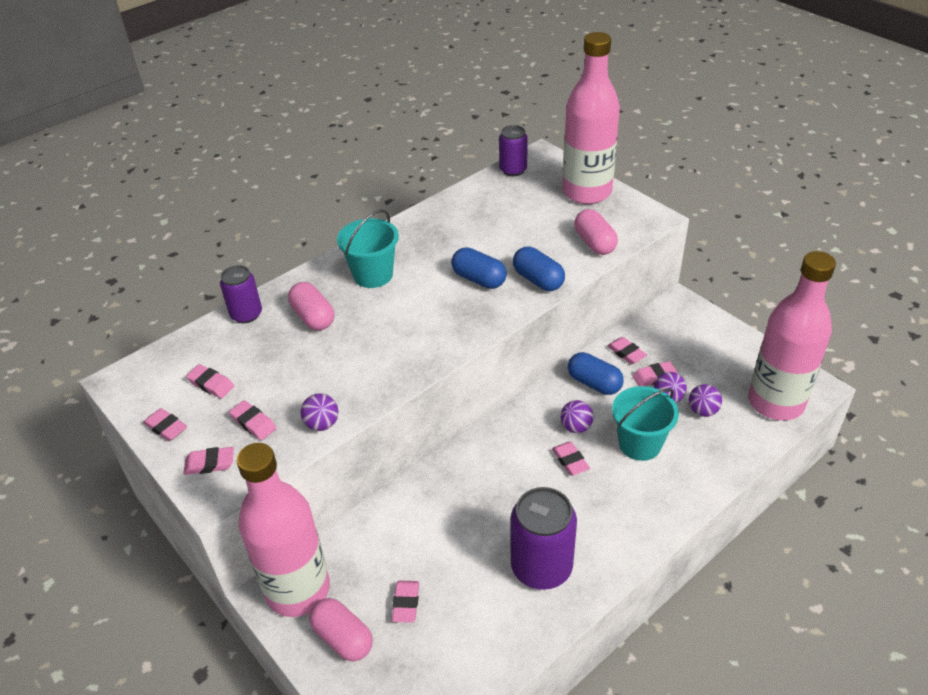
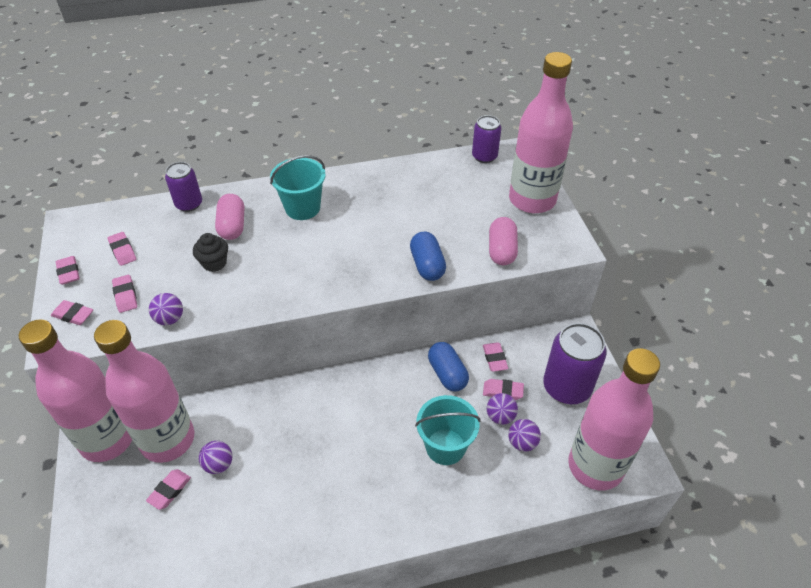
camera: 25 degrees right, 5 degrees up
pink capsule [309,598,373,661] -> none
blue capsule [451,247,507,289] -> none
purple can [511,487,577,590] -> purple can moved to [543,323,607,404]
pink eraser [552,442,590,476] -> none
purple ball [560,400,594,433] -> purple ball moved to [199,441,232,474]
none -> pink bottle [94,320,194,463]
none -> black cupcake [193,233,228,272]

